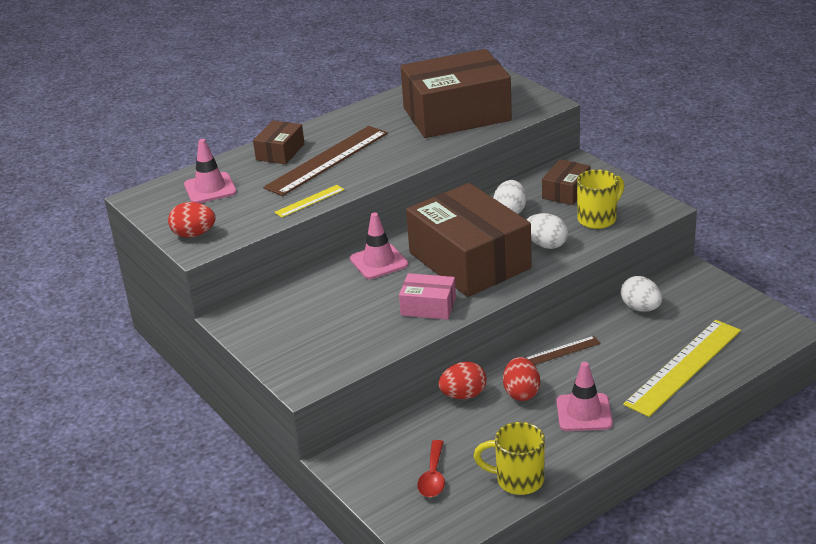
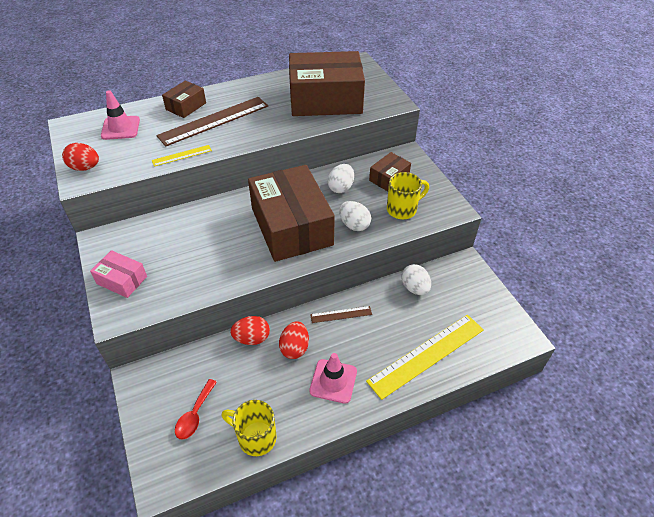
camera: 10 degrees right, 15 degrees up
pink traffic cone [350,213,408,279] -> none
pink box [399,273,456,320] -> pink box moved to [90,250,147,298]

